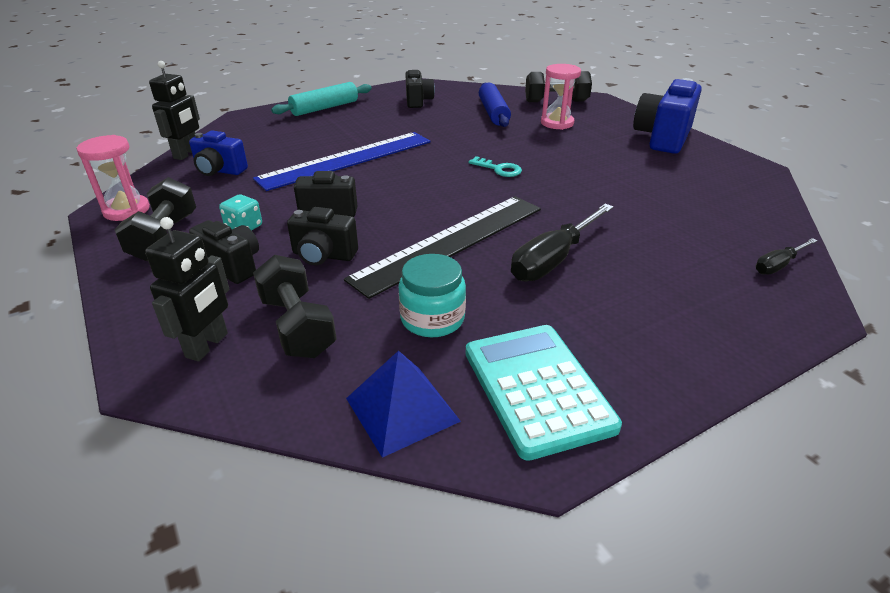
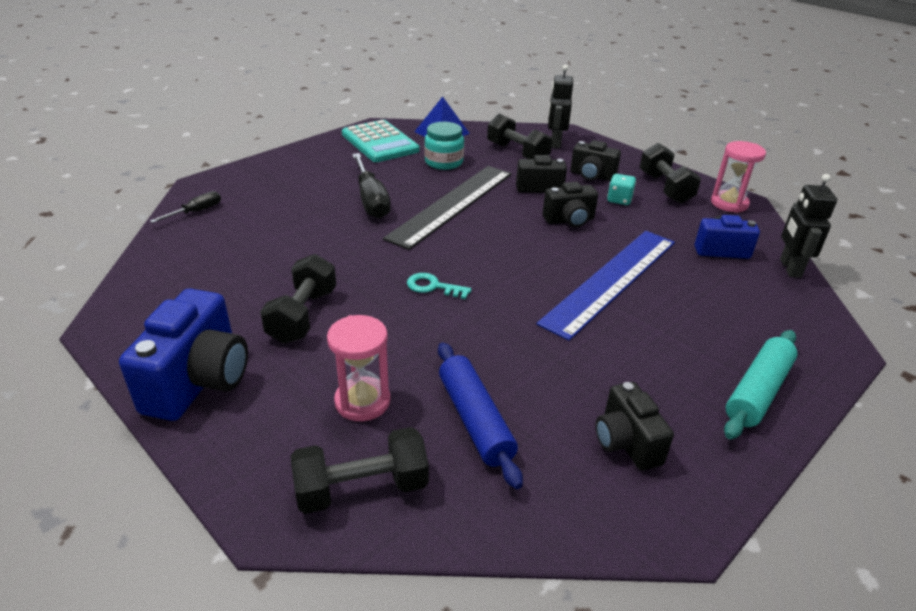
camera: 165 degrees right, 0 degrees up
black screwdriver [511,204,613,281] -> black screwdriver turned 135 degrees clockwise [352,153,391,219]
none -> black dumbbell [260,254,336,344]

